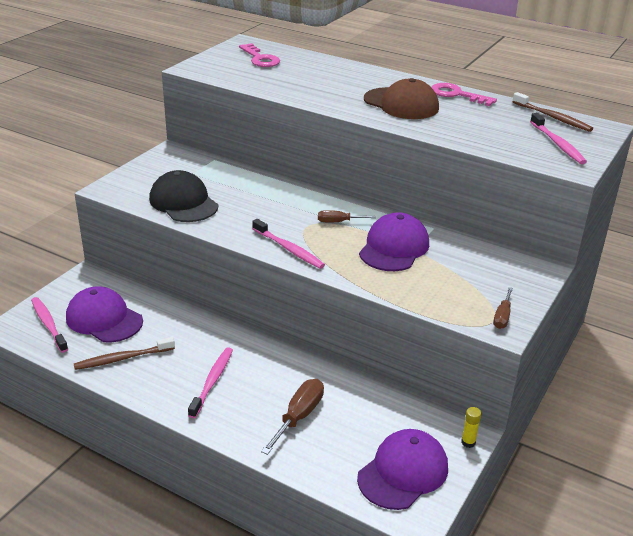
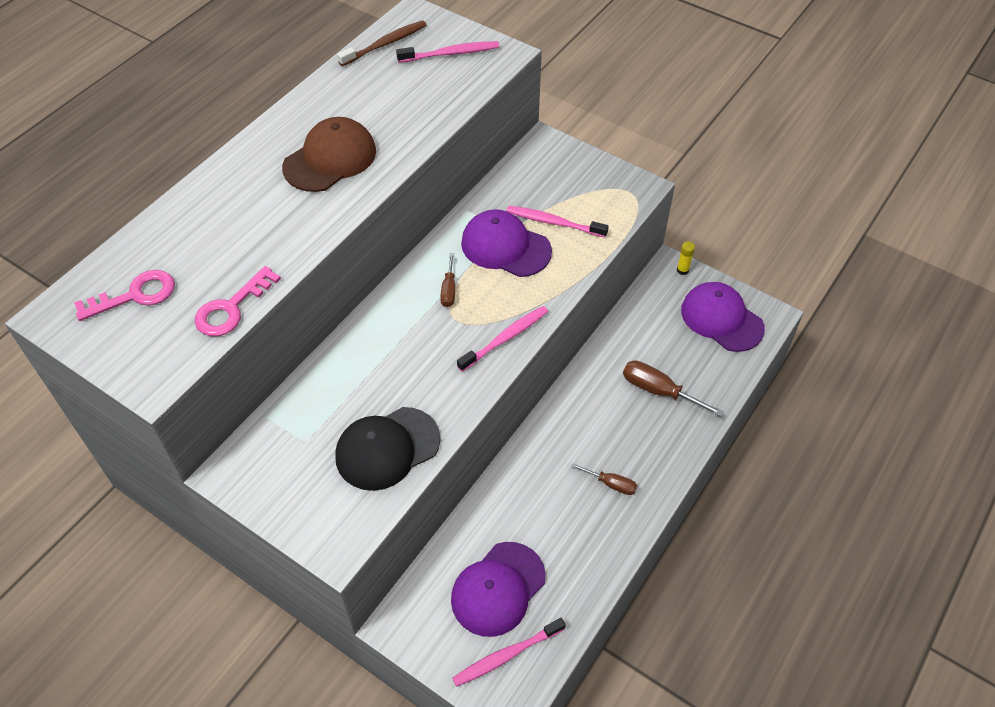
camera: 85 degrees left, 20 degrees up
brown toothbrush [74,337,175,370] -> none
pink toothbrush [188,347,233,418] -> pink toothbrush moved to [507,206,609,238]
pink key [432,83,497,106] -> pink key moved to [195,266,281,337]
brown screwdriver [493,287,513,329] -> brown screwdriver moved to [571,463,637,495]

